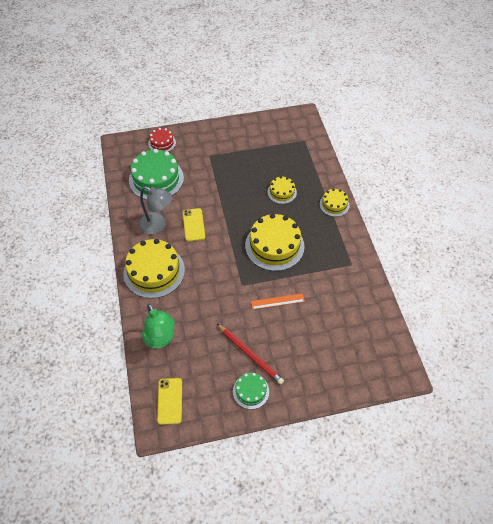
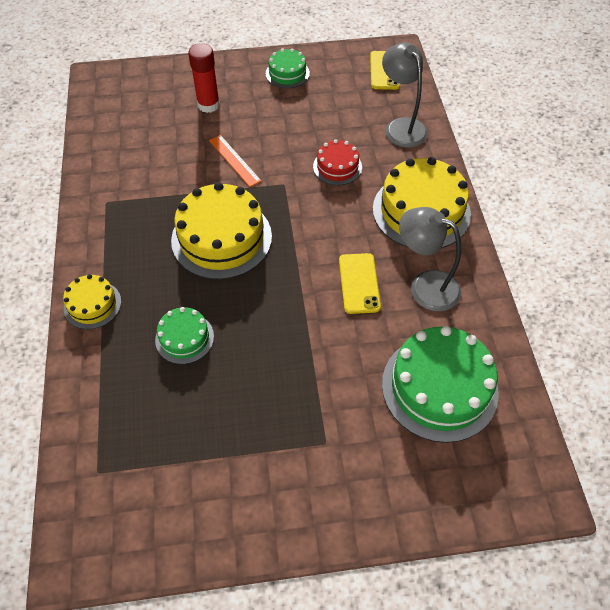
camera: 175 degrees left, 0 degrees up
green lamp [142,304,175,349] -> grey lamp [382,42,428,148]
red cake [148,128,176,152] -> red cake moved to [313,139,362,185]
red pencil [217,324,284,385] -> none
orange ruler [251,293,305,309] -> orange ruler turned 60 degrees clockwise [209,135,261,187]
yellow cake [267,176,297,204] -> green cake [155,307,214,364]
none -> red glue stick [188,43,220,113]

